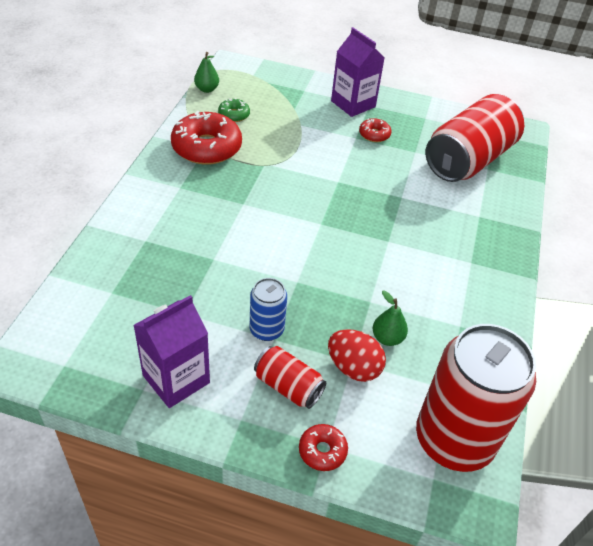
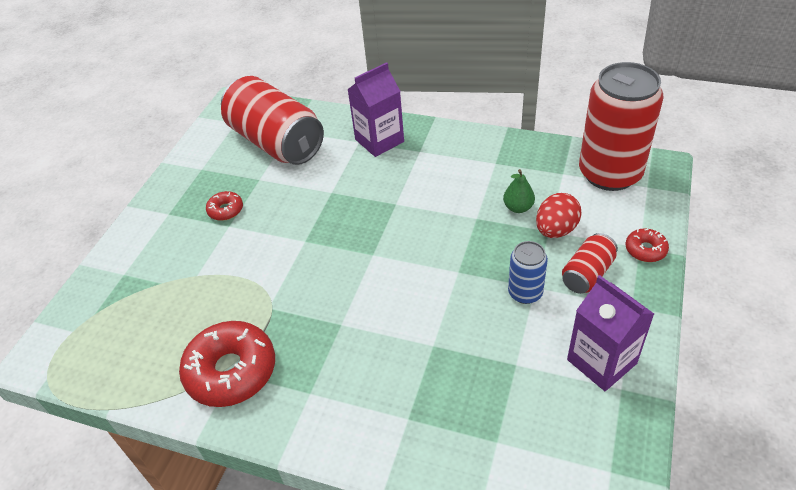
camera: 80 degrees left, 0 degrees up
green pear [194,52,219,93] -> none
green donut [218,98,250,122] -> none
purple carton [331,27,385,117] -> purple carton moved to [347,62,404,157]

